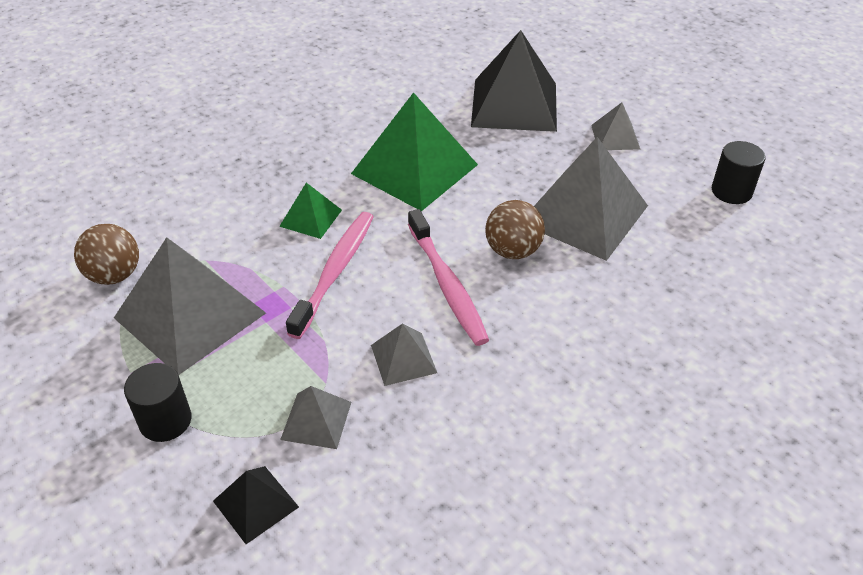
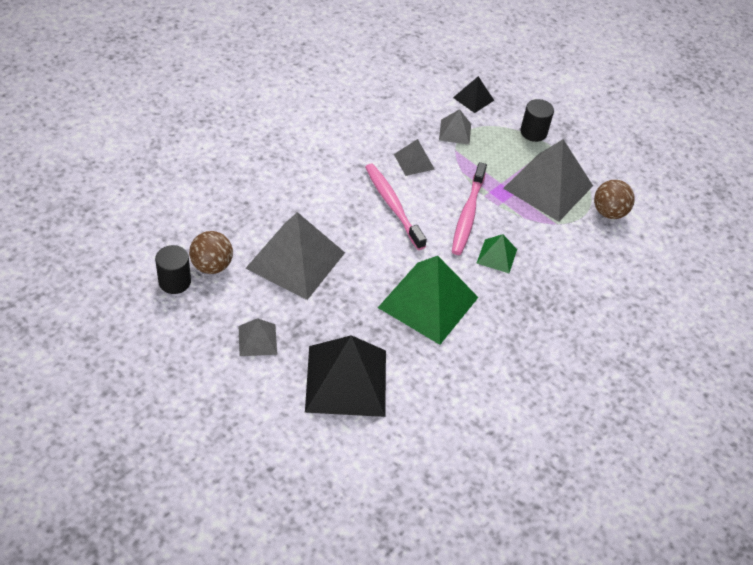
camera: 170 degrees right, 5 degrees up
brown ball [485,200,545,259] -> brown ball moved to [189,231,233,274]

